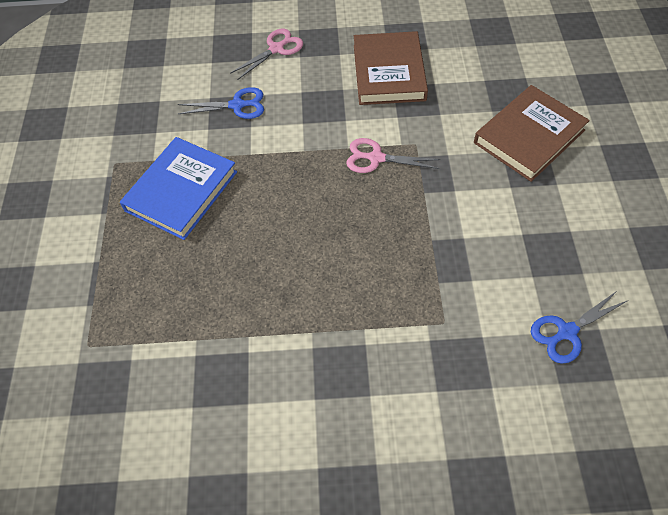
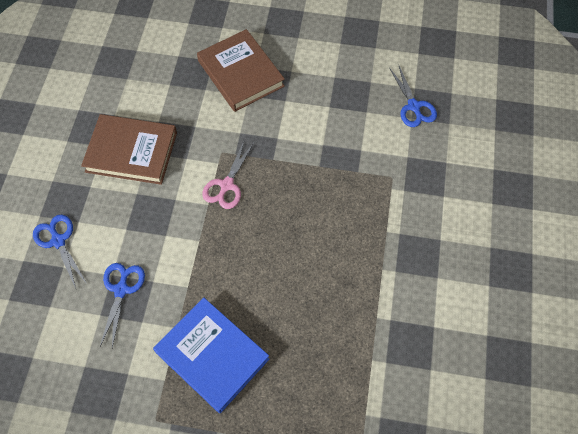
camera: 80 degrees left, 5 degrees up
pink scissors [230,29,303,80] -> blue scissors [33,214,87,288]

